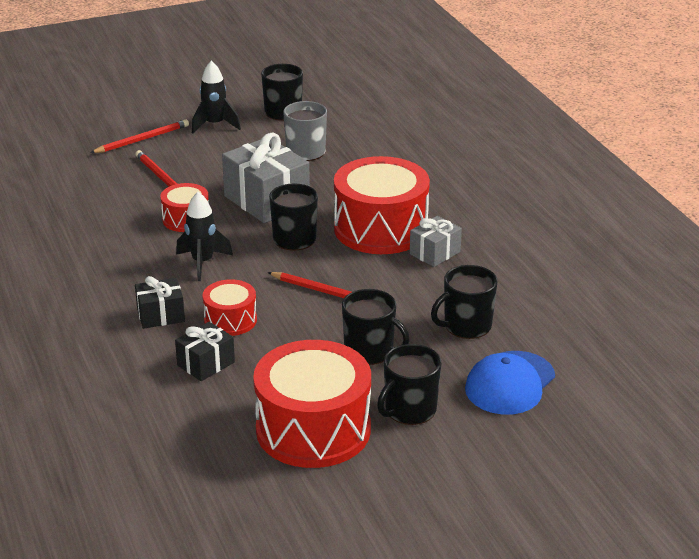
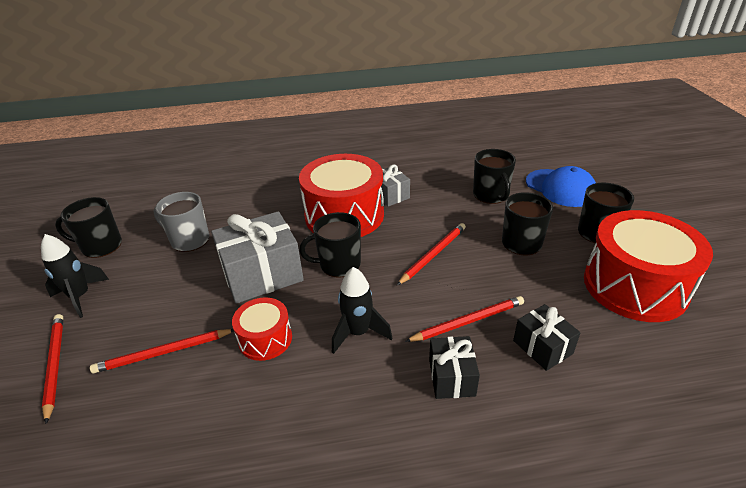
camera: 75 degrees left, 5 degrees up
red drum [203,279,257,336] -> red pencil [405,296,524,342]

